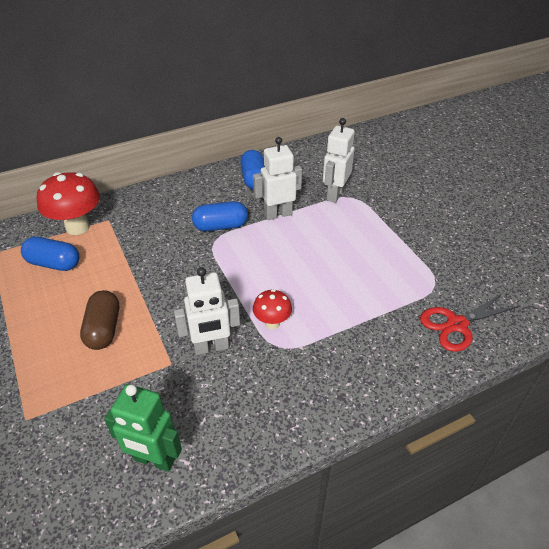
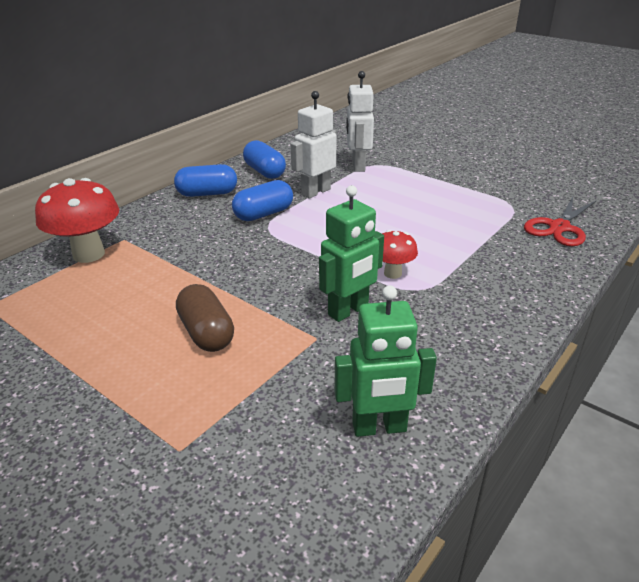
camera: 25 degrees left, 10 degrees down
blue capsule [21,237,80,271] -> blue capsule moved to [174,164,237,197]
white robot [174,267,240,355] -> green robot [319,185,384,322]

